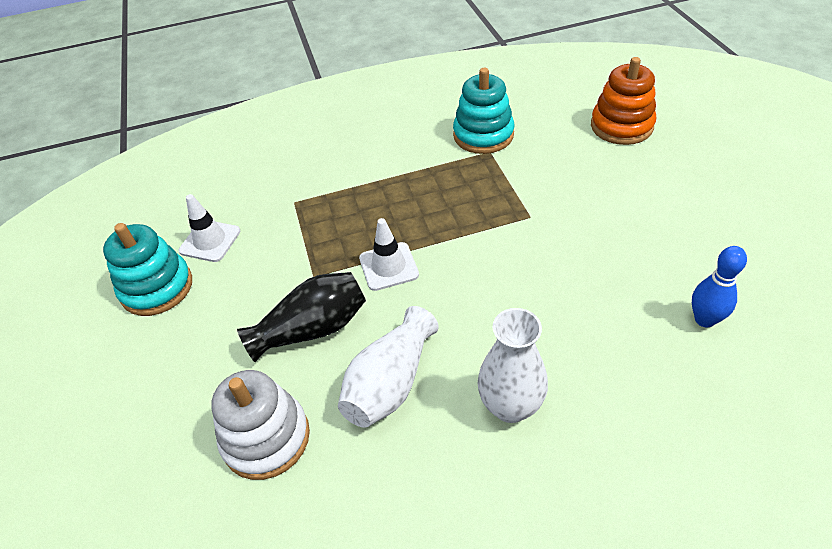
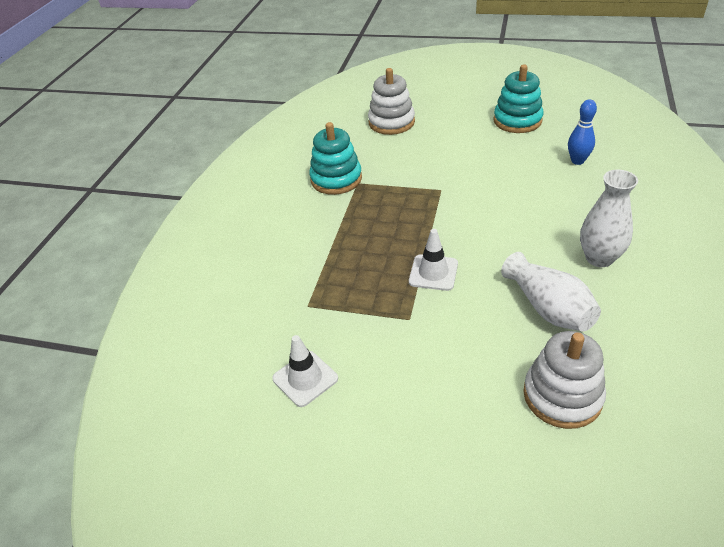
camera: 60 degrees left, 5 degrees down
turquoise stacking toy [103,223,192,316] -> turquoise stacking toy moved to [493,65,543,133]
black vase [237,272,366,362] -> none
orange stacking toy [591,57,656,145] -> white stacking toy [368,68,415,135]

